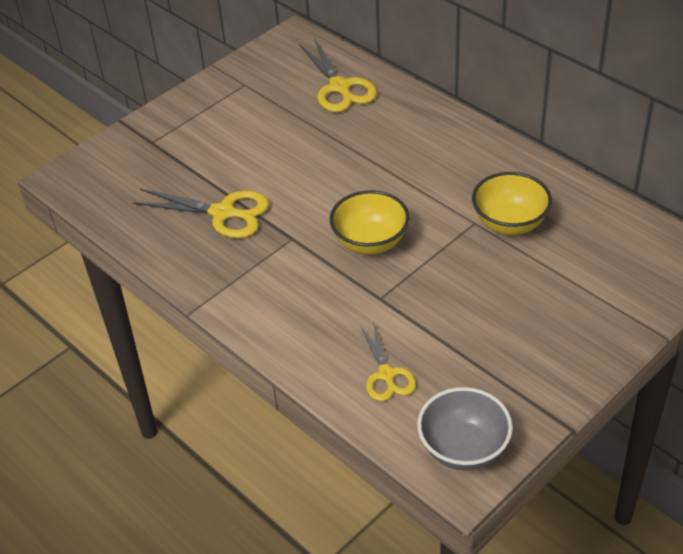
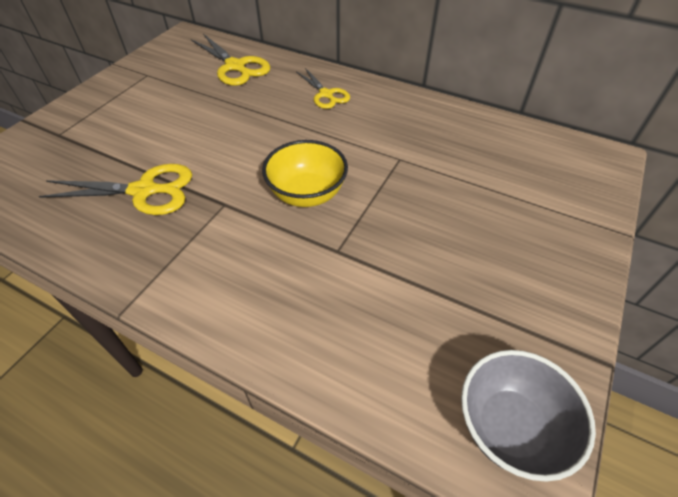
camera: 20 degrees left, 5 degrees up
yellow scissors [360,321,416,401] -> yellow scissors moved to [296,68,350,109]
yellow bowl [472,172,552,235] -> none

